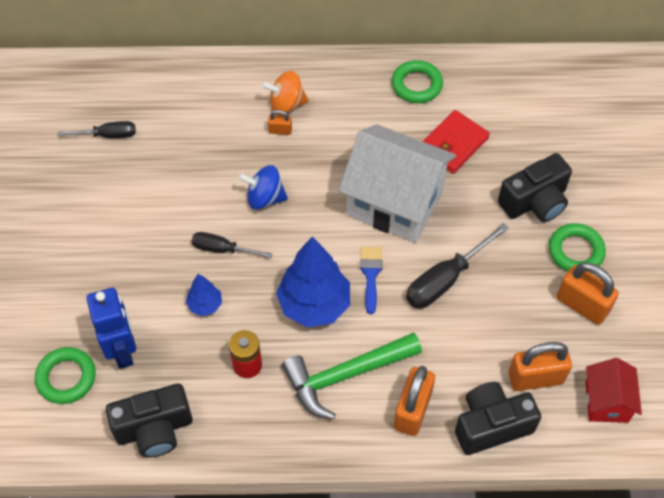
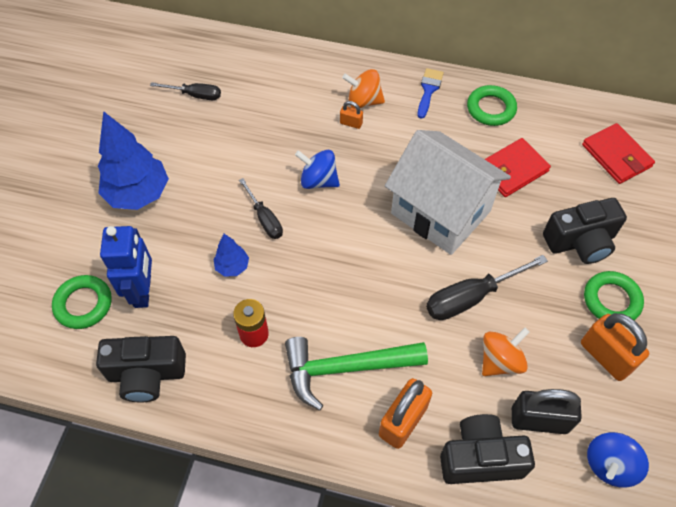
camera: 15 degrees right, 0 degrees up
black screwdriver [192,232,273,258] -> black screwdriver turned 150 degrees counterclockwise [239,178,283,239]
blue tree [276,236,350,327] -> blue tree moved to [98,111,169,210]
blue brush [360,247,383,314] -> blue brush moved to [417,68,444,119]
orange padlock [508,342,572,391] -> black padlock [512,389,582,434]
red house [586,358,642,423] -> blue spinning top [587,432,649,488]
none -> orange spinning top [482,327,529,376]
none -> red wallet [582,123,655,184]

